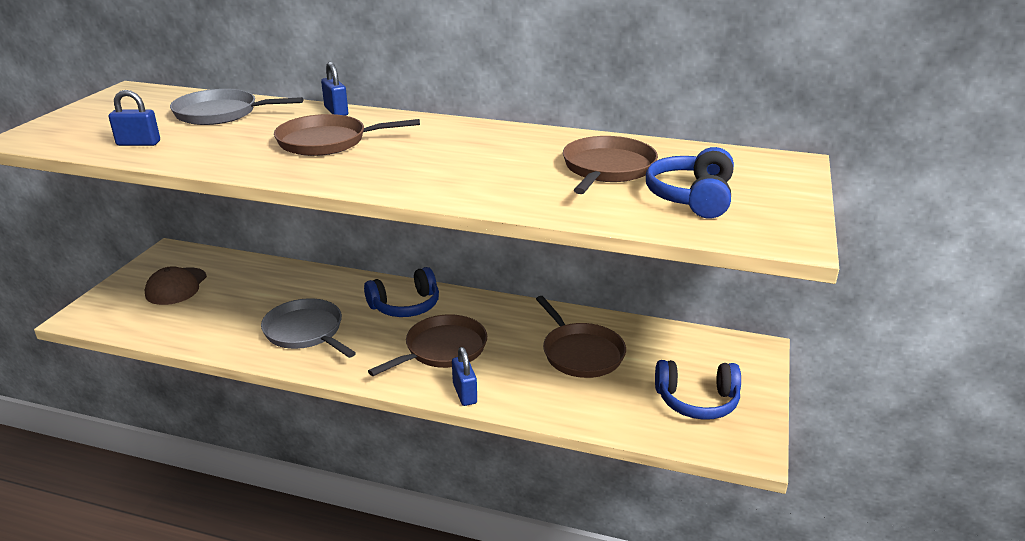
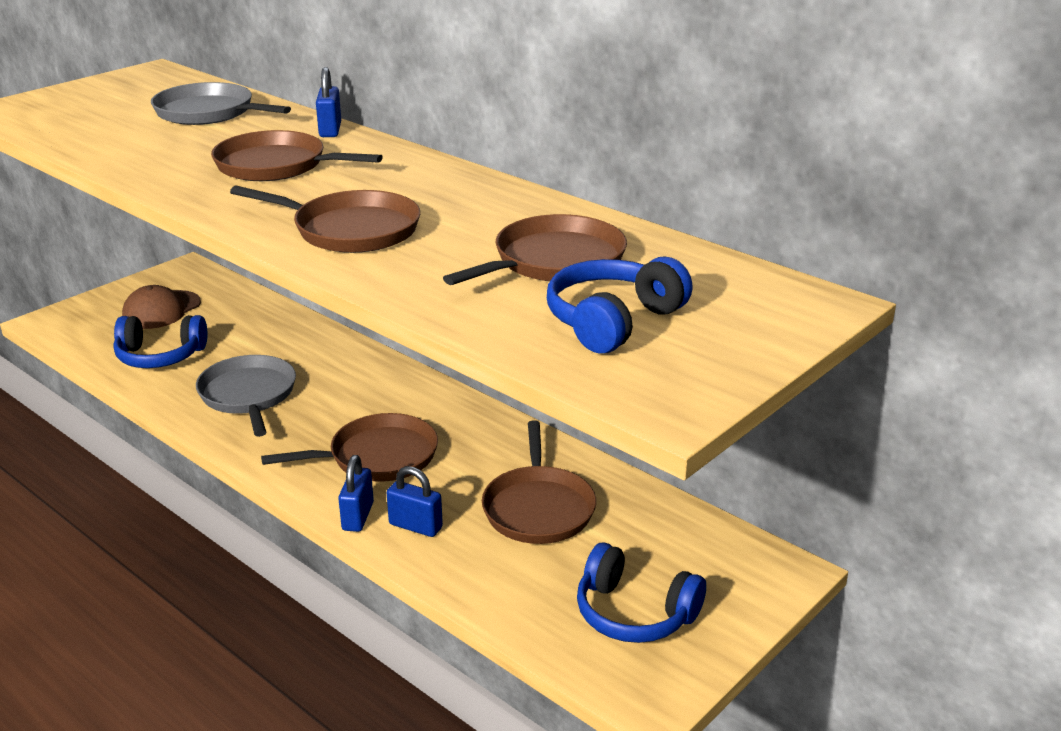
camera: 25 degrees right, 0 degrees up
blue padlock [109,90,160,146] -> blue padlock moved to [387,466,443,537]
blue headphones [364,267,439,317] -> blue headphones moved to [113,315,208,368]
none -> brown pan [230,186,420,253]

